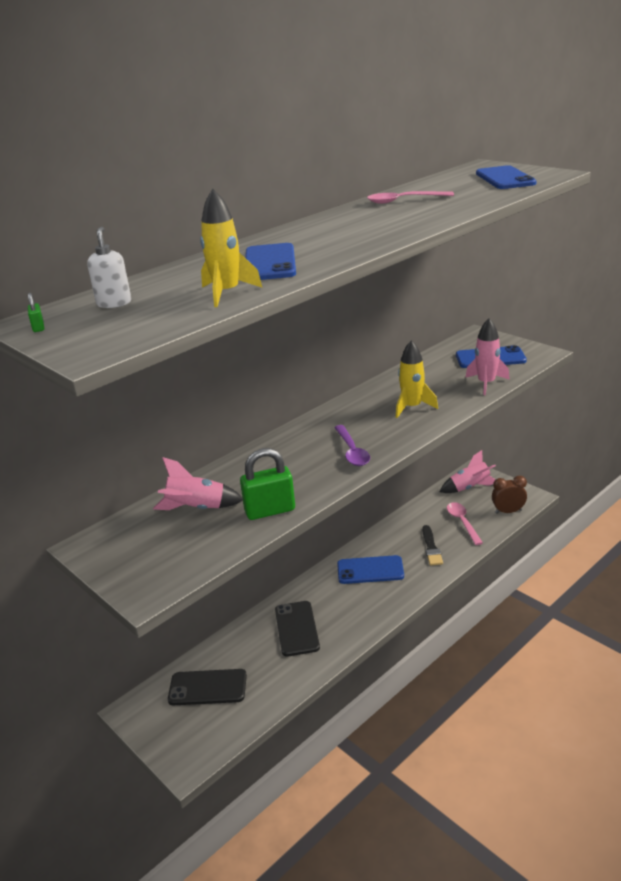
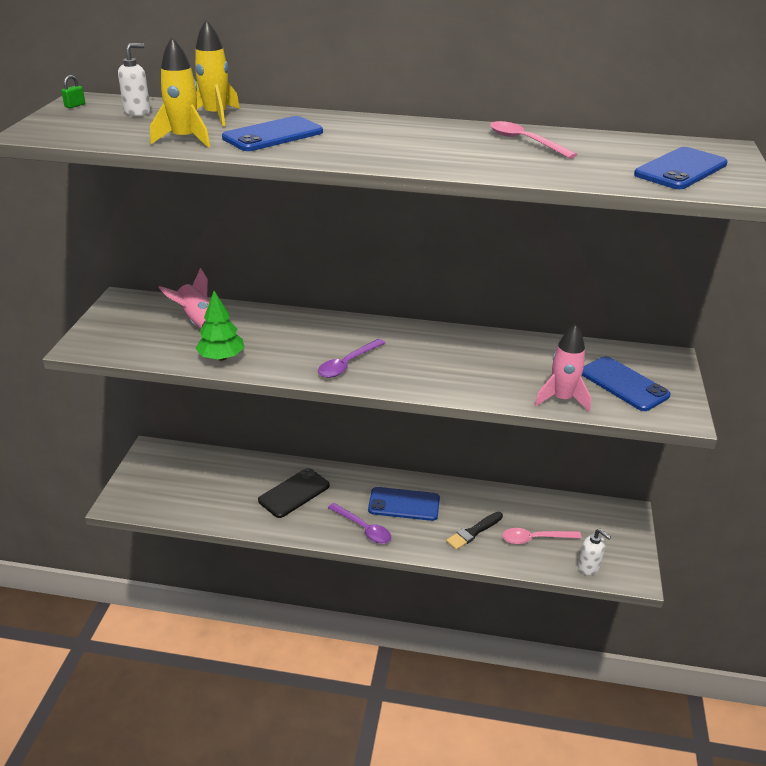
camera: 50 degrees right, 5 degrees up
black phone [168,669,247,705] -> none
green padlock [240,448,295,520] -> green tree [196,291,244,361]
blue phone [337,555,404,584] -> blue phone turned 45 degrees counterclockwise [368,487,440,521]
yellow rocket [396,340,438,418] -> yellow rocket moved to [195,19,240,126]
pink rocket [440,450,496,493] -> none
pink spoon [447,502,483,545] -> pink spoon turned 135 degrees counterclockwise [502,528,582,544]
brown clock [492,476,527,514] -> white soap dispenser [578,529,611,575]
none -> purple spoon [328,503,391,544]

